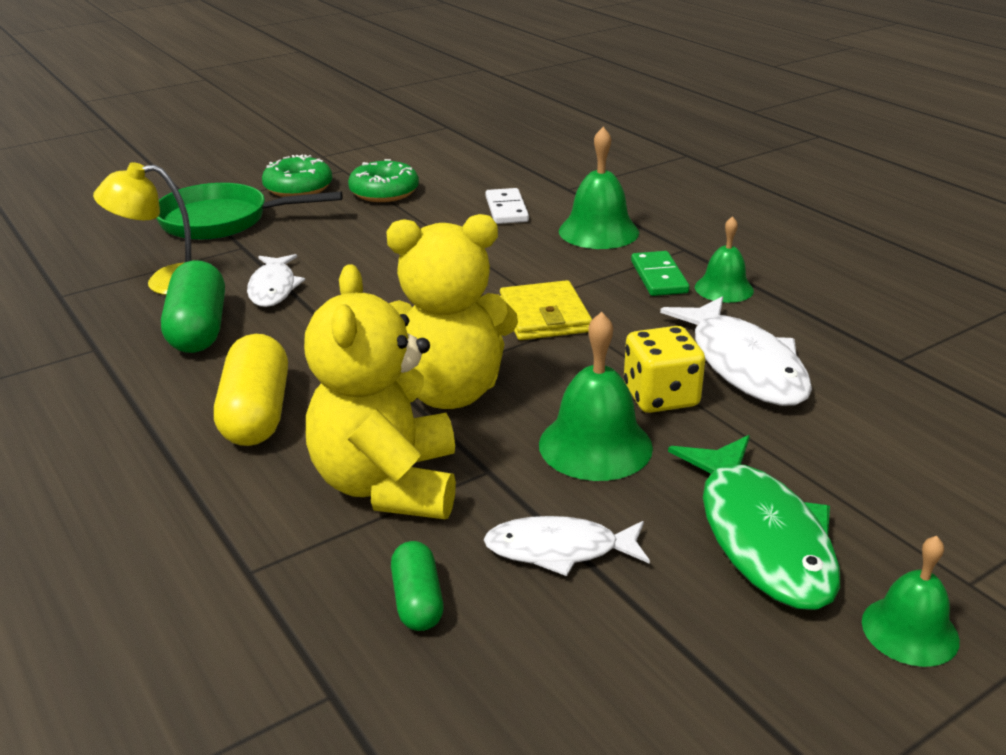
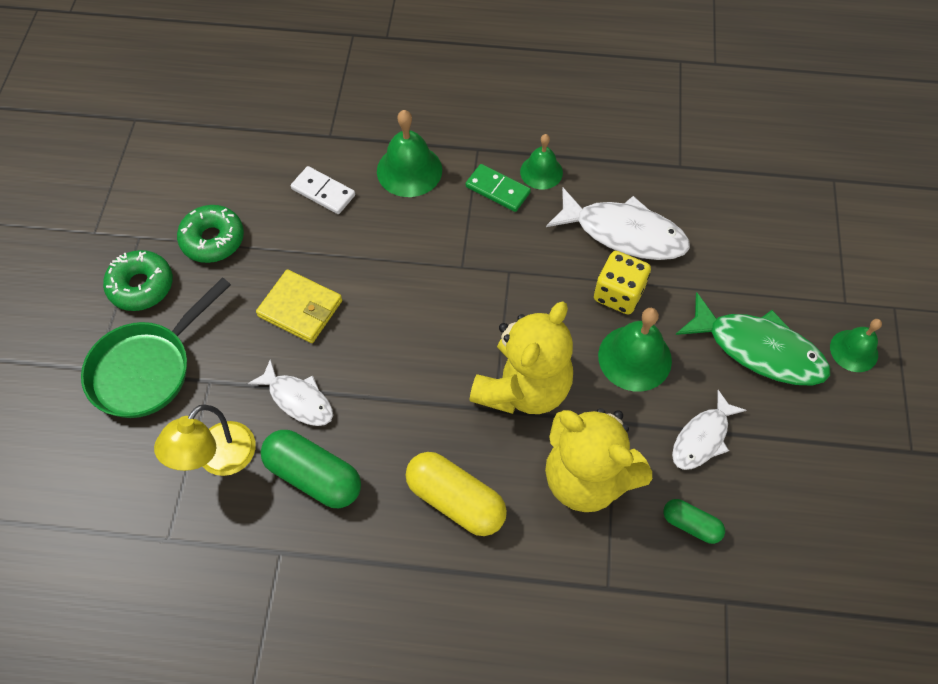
camera: 50 degrees left, 30 degrees up
yellow wallet [500,280,592,340] -> yellow wallet moved to [256,269,342,343]

